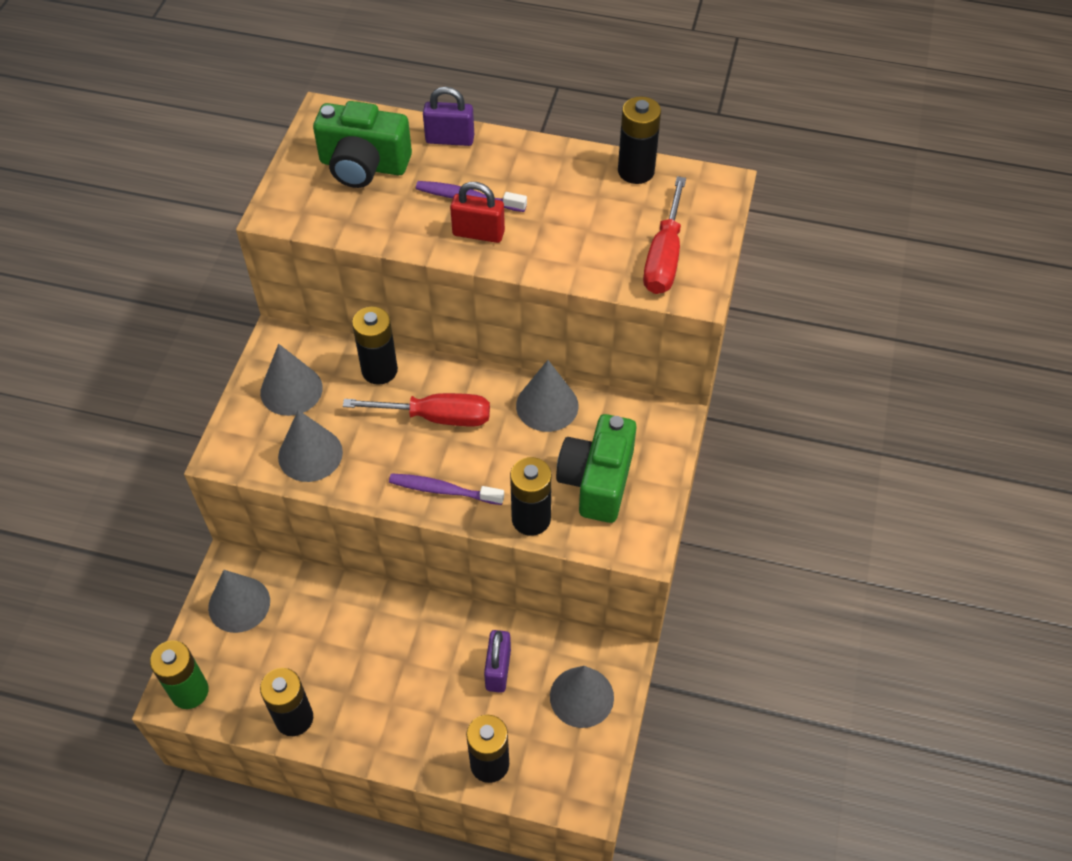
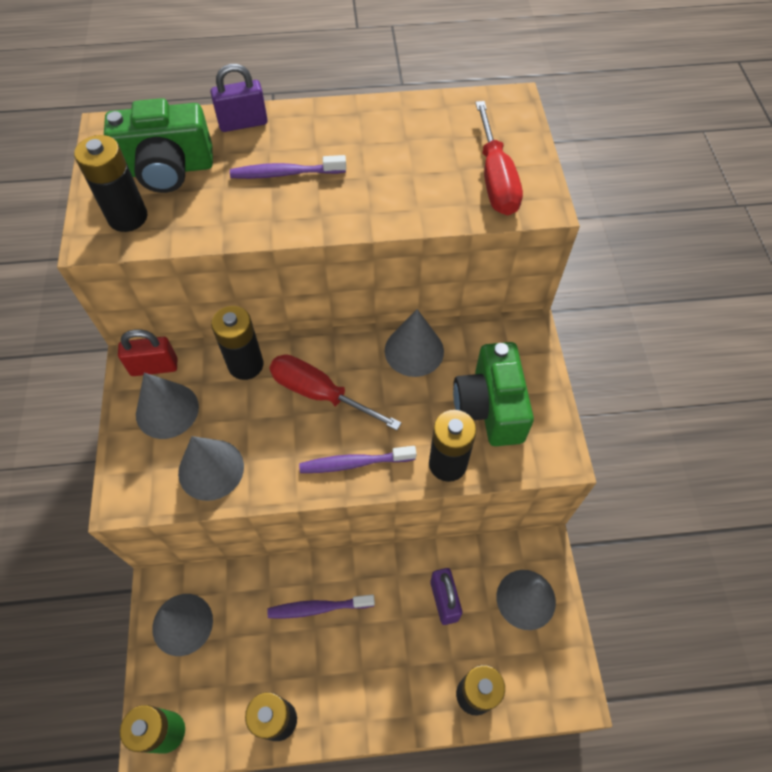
camera: 20 degrees left, 5 degrees up
red screwdriver [343,393,490,426] -> red screwdriver turned 135 degrees counterclockwise [269,354,401,431]
red padlock [450,182,505,243] -> red padlock moved to [118,330,177,376]
black battery [618,97,661,184] -> black battery moved to [74,135,147,232]
none -> purple toothbrush [267,594,375,618]

